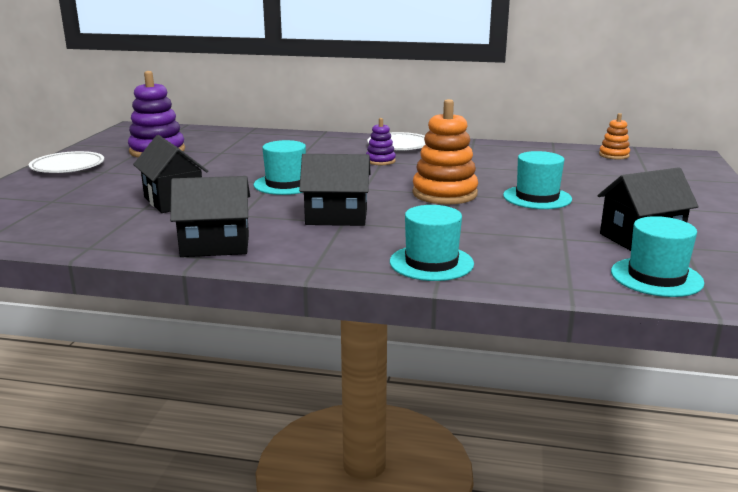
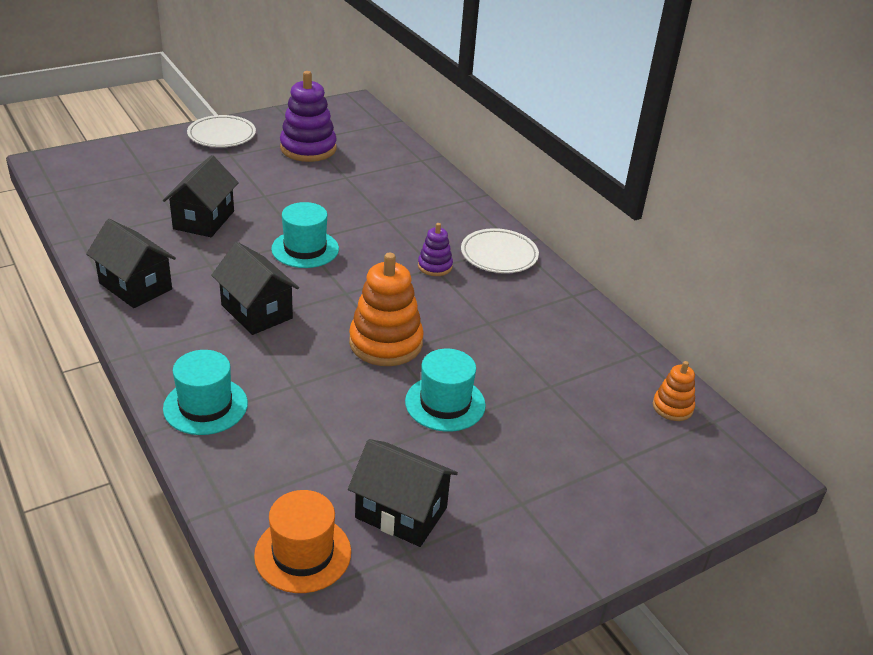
camera: 45 degrees right, 15 degrees up
turquoise hat [611,216,705,297] -> orange hat [254,490,351,593]

